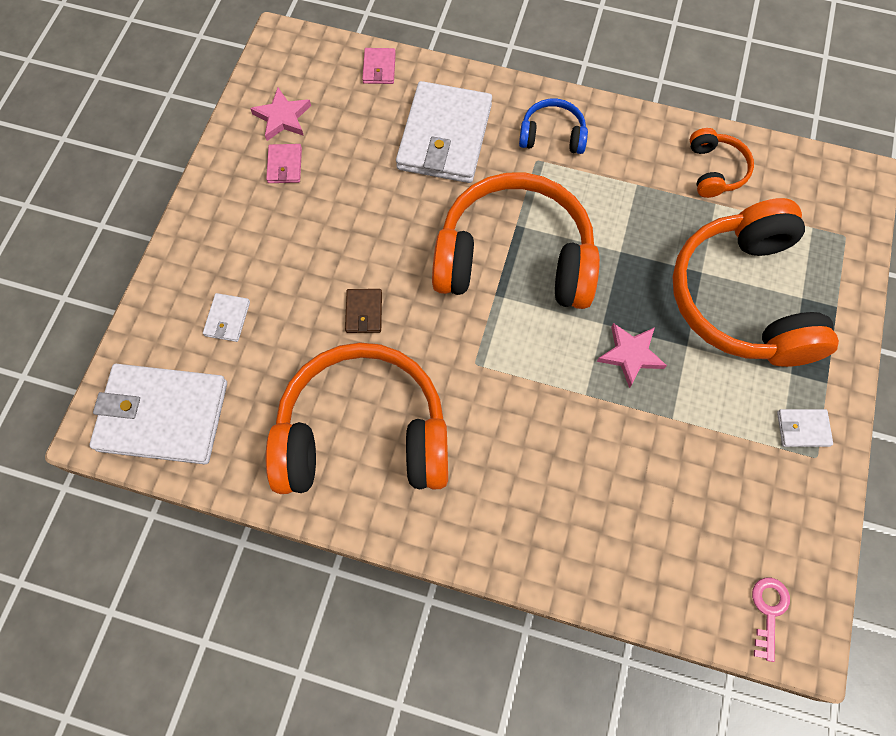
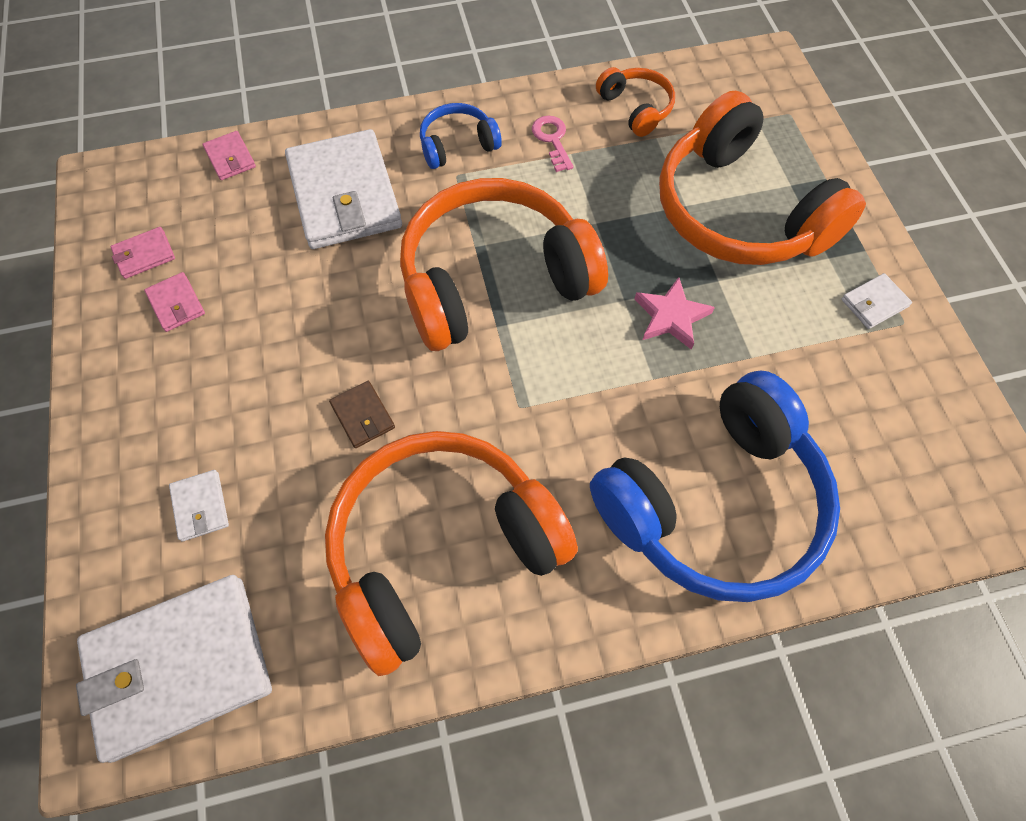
camera: 30 degrees left, 5 degrees down
pink star [250,88,311,141] -> pink wallet [111,227,175,279]
pink key [752,578,790,662] -> pink key moved to [532,116,574,172]
none -> blue headphones [590,371,840,602]

